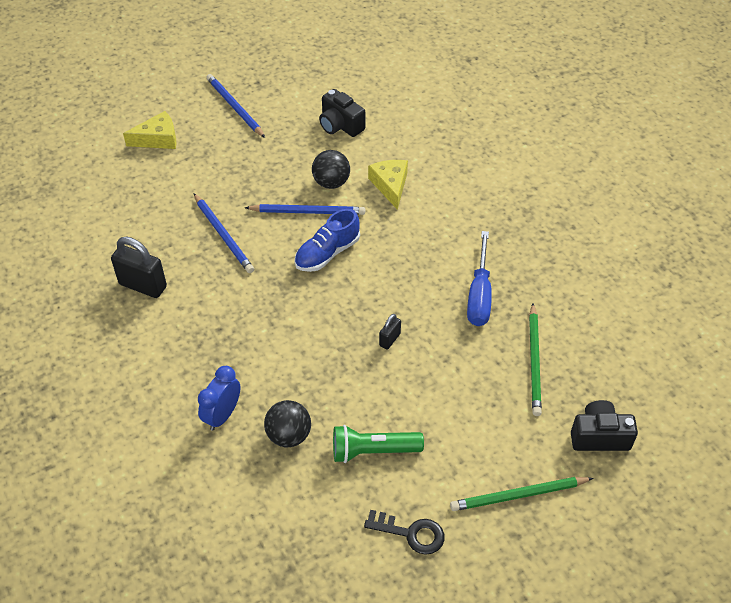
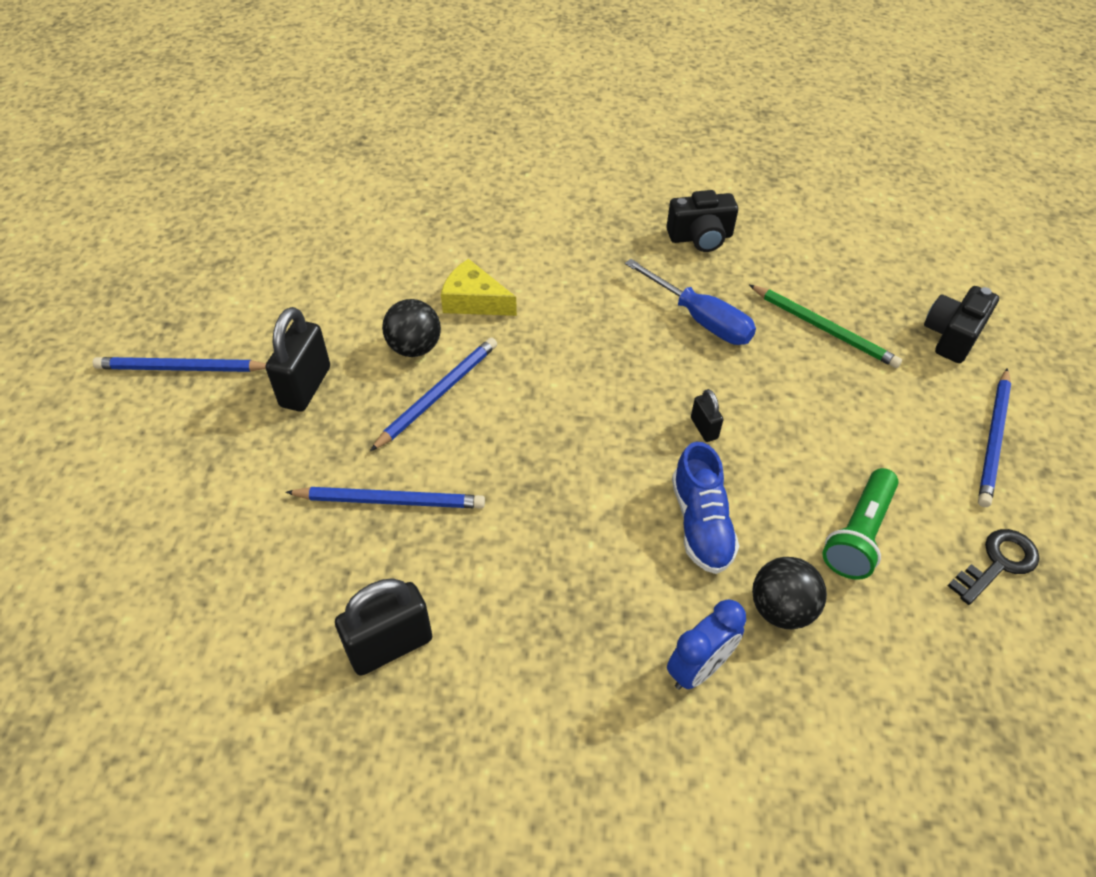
camera: 55 degrees left, 0 degrees up
yellow cheese [123,111,177,149] -> none
blue clock [198,366,241,431] -> blue clock turned 105 degrees counterclockwise [667,599,746,690]
blue shoe [294,209,360,272] -> blue shoe moved to [672,442,739,574]
black camera [319,89,365,137] -> black camera moved to [666,190,738,252]
green pencil [450,477,593,511] -> blue pencil [978,368,1011,507]
none -> black padlock [266,307,330,412]

